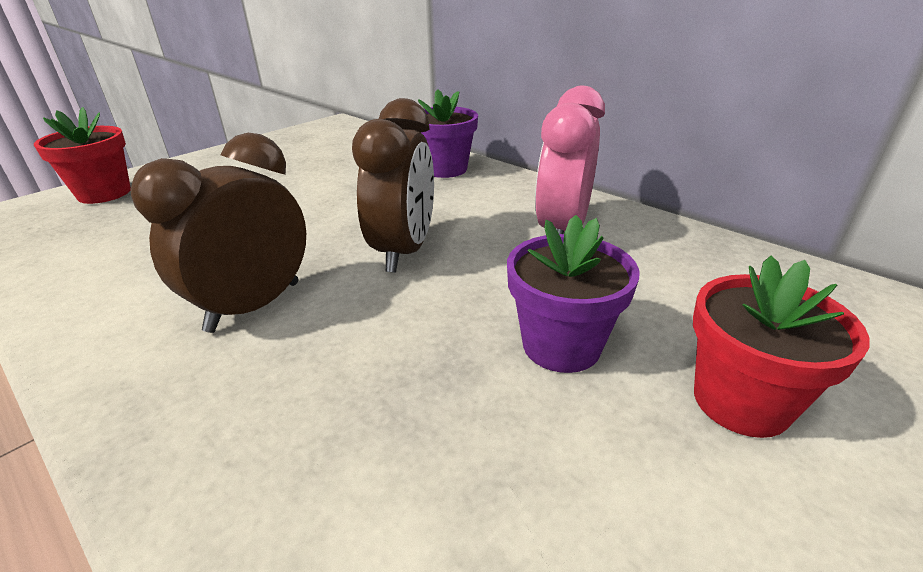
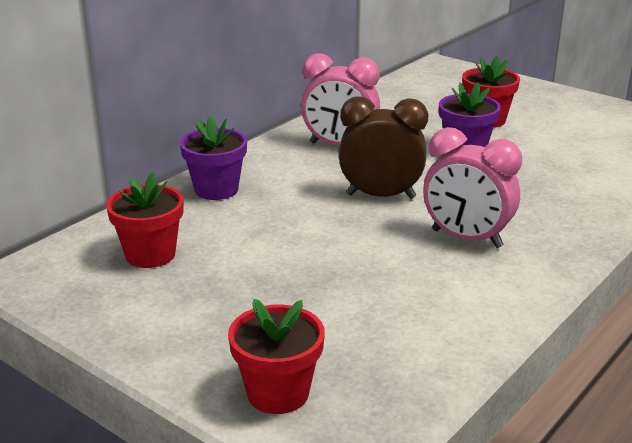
camera: 95 degrees left, 5 degrees down
brown clock [131,133,306,333] -> pink clock [423,127,522,248]
none -> red flower pot [106,172,184,268]

